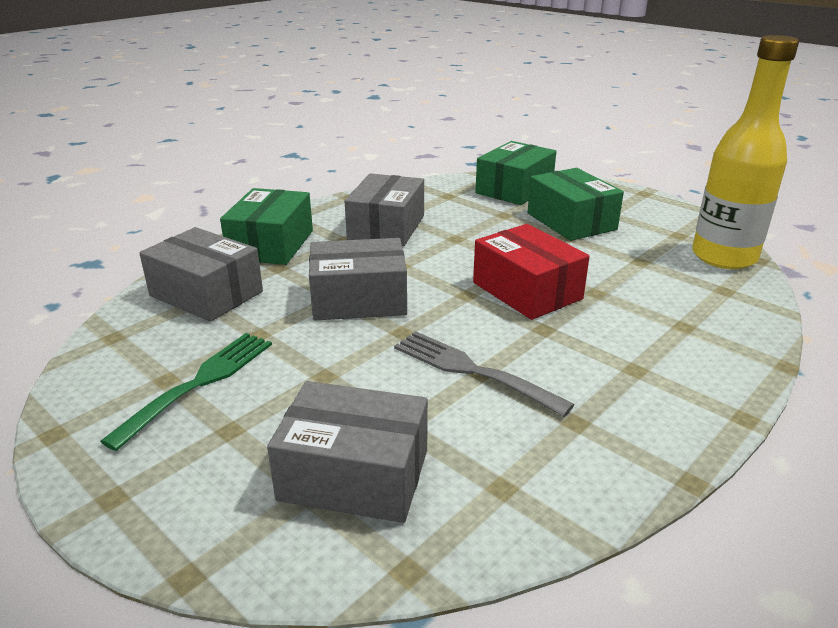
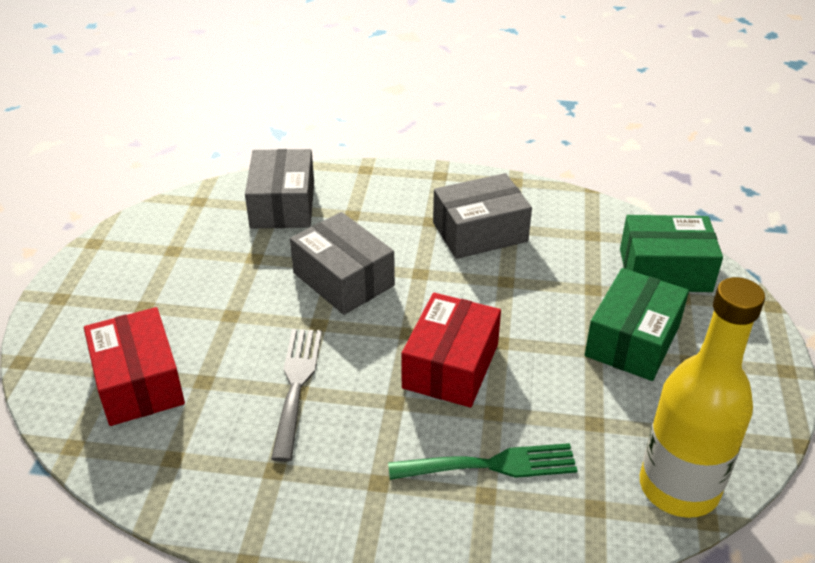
camera: 55 degrees right, 10 degrees up
green fork [100,333,272,451] -> green fork moved to [388,443,578,480]
green box [220,188,313,265] -> none
grey box [267,381,428,523] -> red box [84,307,185,426]

